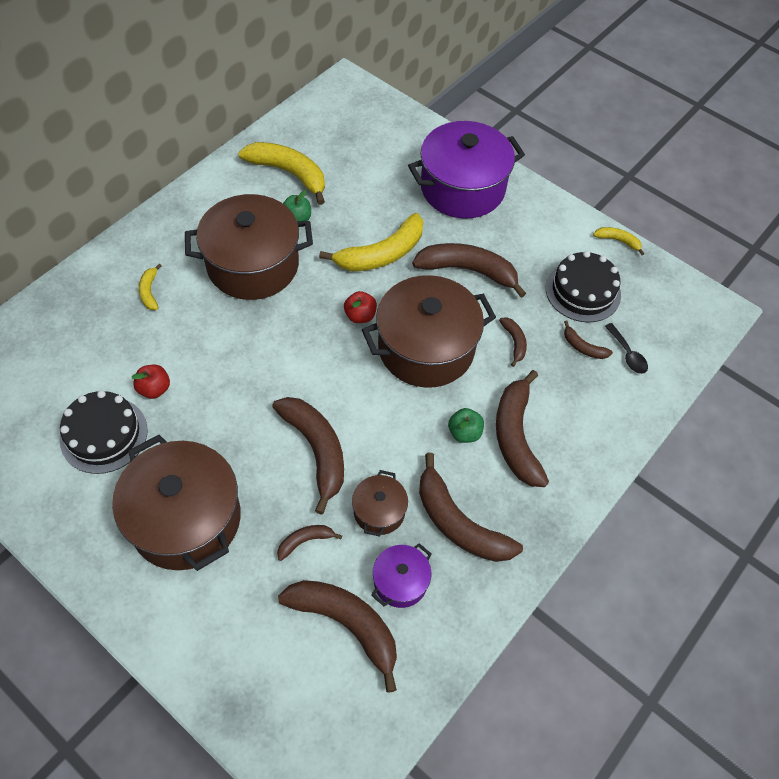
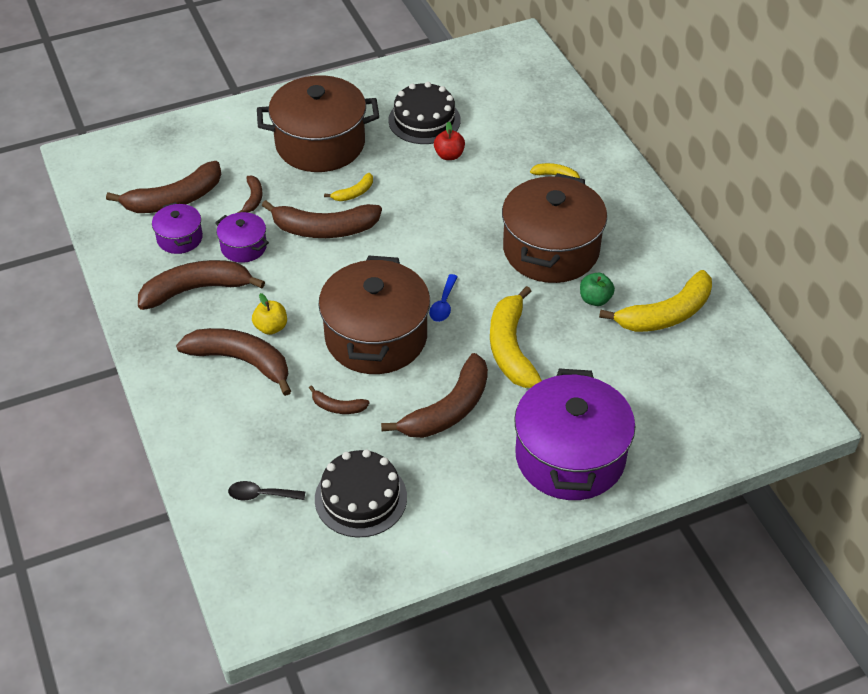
camera: 120 degrees right, 10 degrees down
red apple [344,291,377,323] -> blue spoon [429,274,458,322]
brown pot [352,470,408,537] -> purple pot [215,212,269,263]
green apple [448,408,484,443] -> yellow apple [252,293,287,335]
brown banana [564,320,613,359] -> none
yellow banana [593,227,644,255] -> yellow banana moved to [324,173,373,201]

